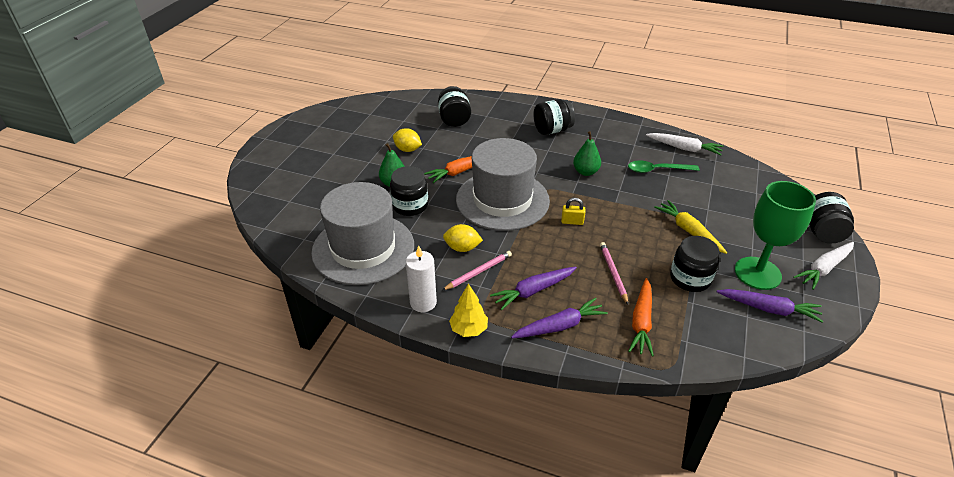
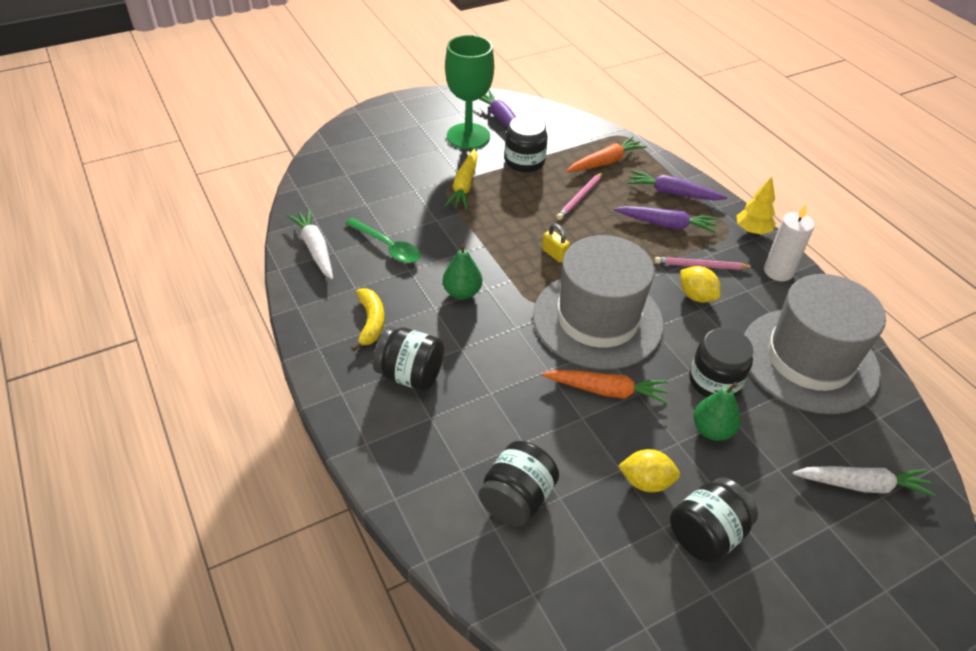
camera: 140 degrees left, 5 degrees up
yellow lemon [393,128,422,152] -> yellow lemon turned 60 degrees counterclockwise [618,449,680,492]
white carrot [793,242,854,290] -> white carrot moved to [792,466,936,497]
black jar [809,192,854,244] -> black jar moved to [670,478,758,563]
none -> yellow banana [351,288,385,351]

